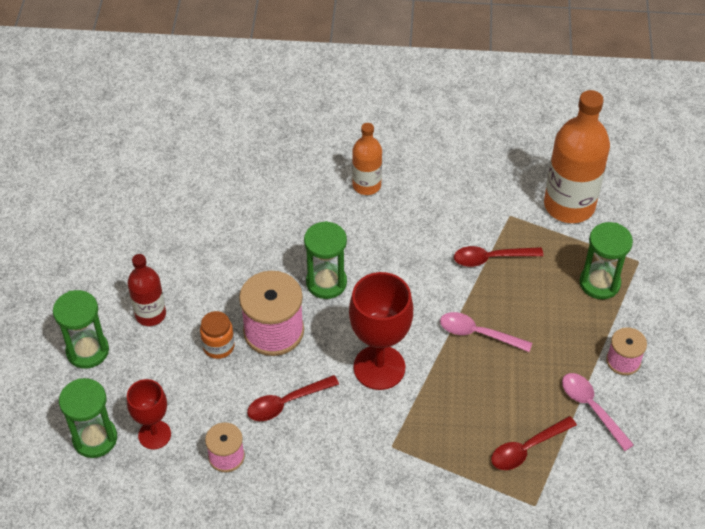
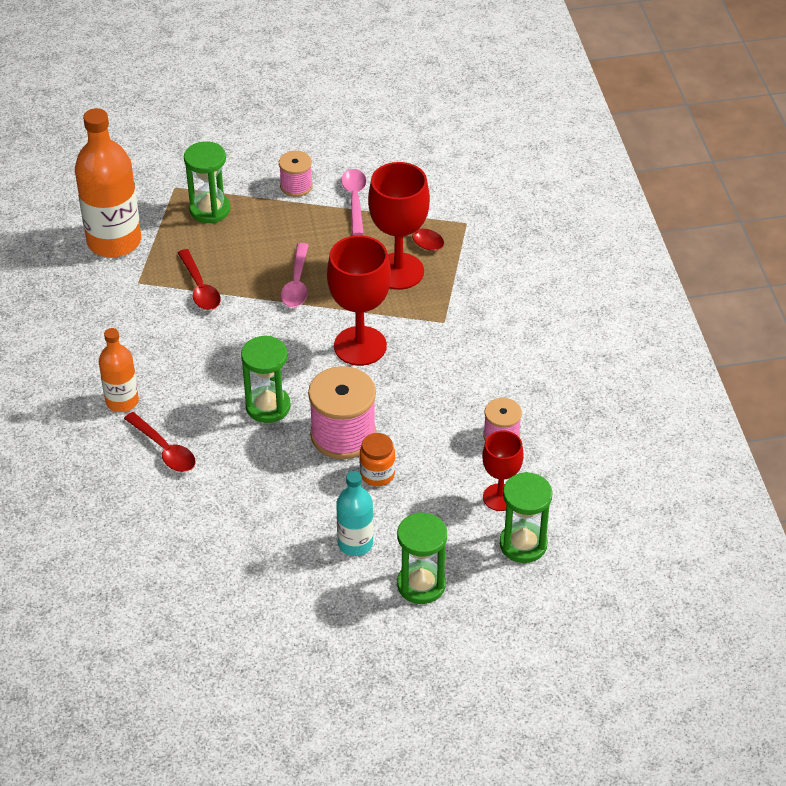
camera: 105 degrees left, 5 degrees down
red bottle [128,254,166,326] -> turquoise bottle [336,471,373,556]
red spoon [247,375,339,421] -> red spoon moved to [124,412,196,472]
pink spoon [562,373,634,451] -> pink spoon turned 135 degrees clockwise [341,169,366,235]
none -> red goblet [368,162,430,290]

